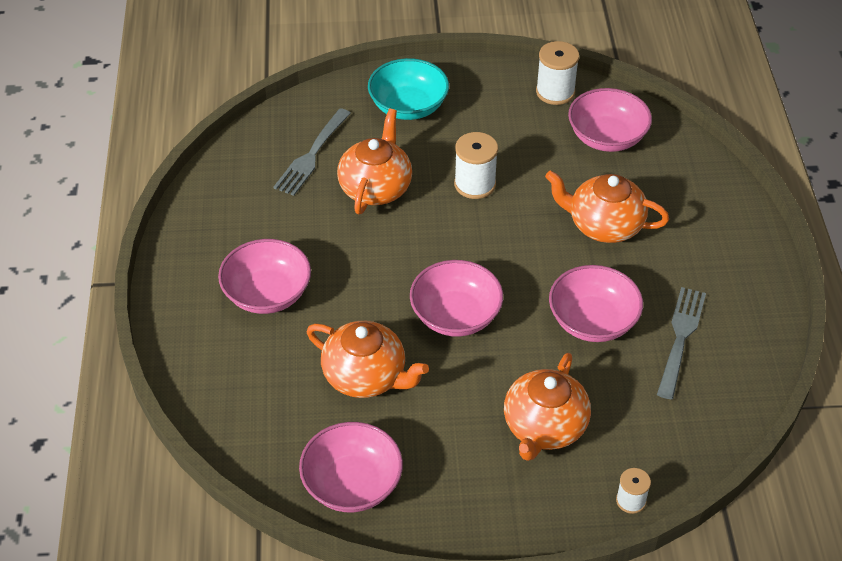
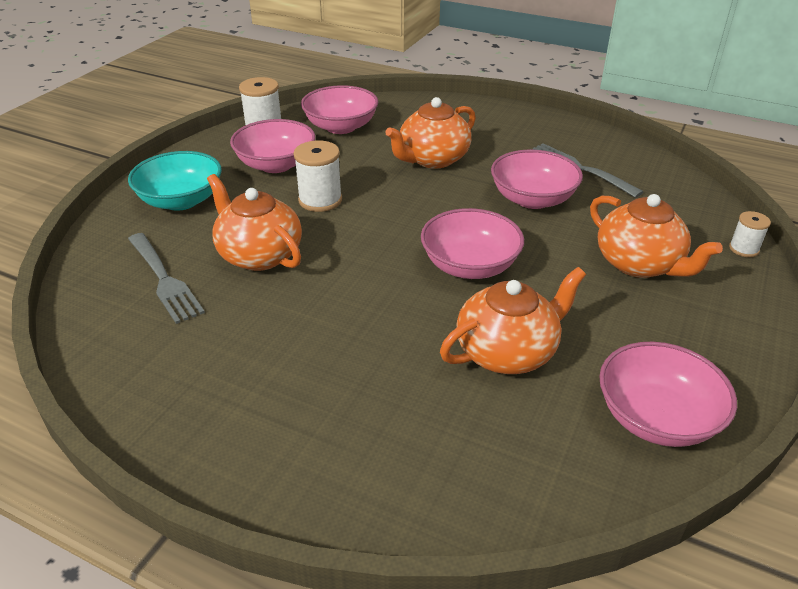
camera: 60 degrees left, 10 degrees down
pink bowl [218,239,311,314] -> pink bowl moved to [230,119,315,173]

